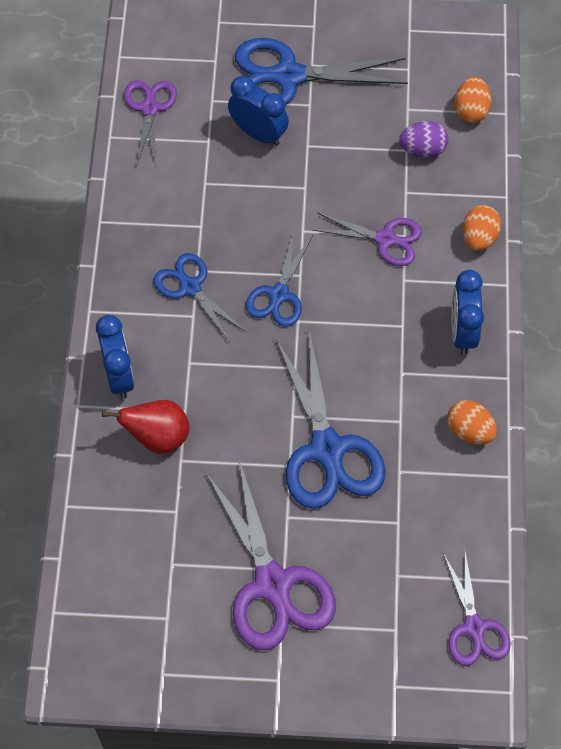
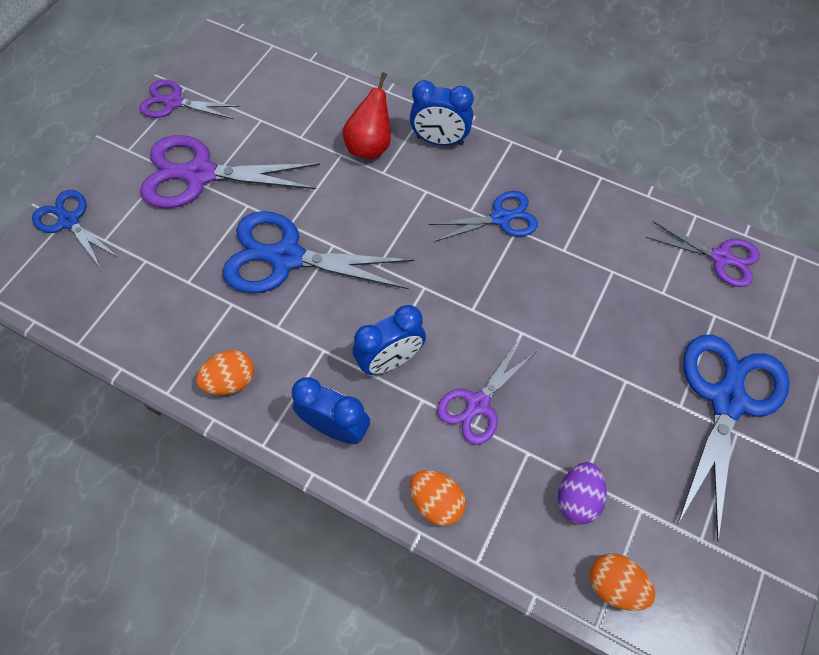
camera: 115 degrees right, 0 degrees up
blue clock [228,76,289,146] -> blue clock moved to [353,305,426,375]
blue scissors [246,232,313,327] -> blue scissors moved to [32,190,119,268]
purple scissors [443,548,511,666] -> purple scissors moved to [139,79,240,119]

